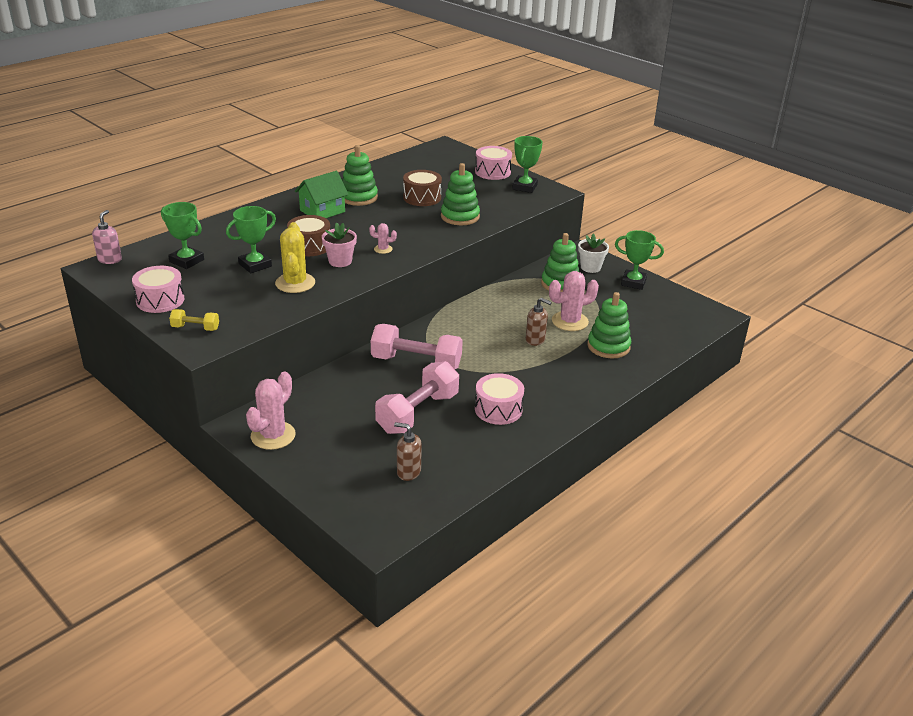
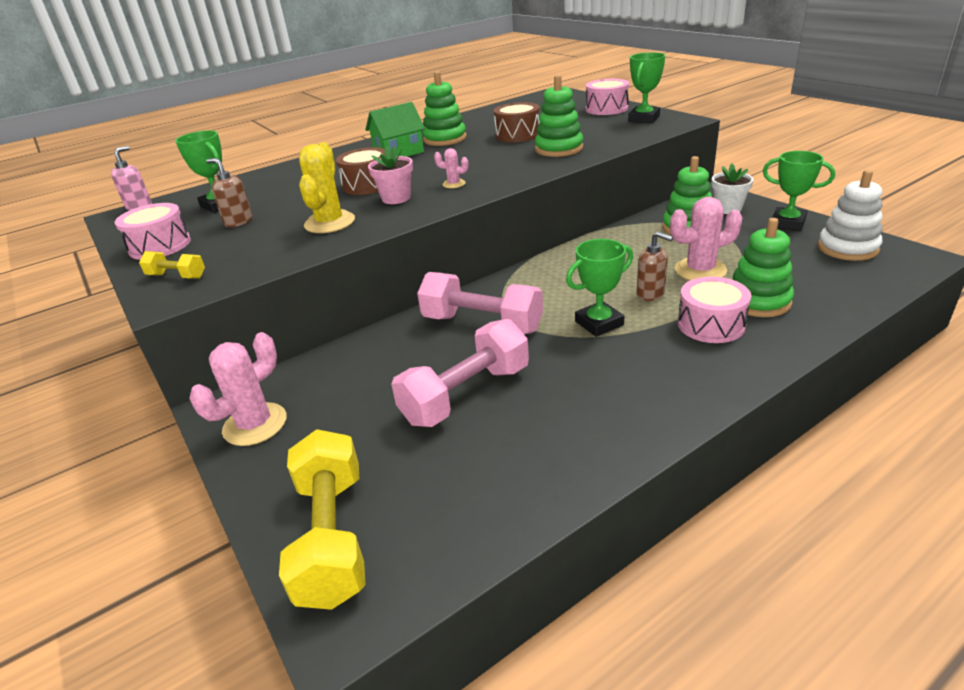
camera: 15 degrees right, 0 degrees up
green trophy [226,206,276,273] -> green trophy moved to [566,239,633,337]
brown soap dispenser [394,422,422,481] -> brown soap dispenser moved to [206,158,253,227]
pink drum [475,373,524,425] -> pink drum moved to [678,277,751,343]
none -> yellow dumbbell [279,429,366,610]
none -> white stacking toy [818,170,882,261]

